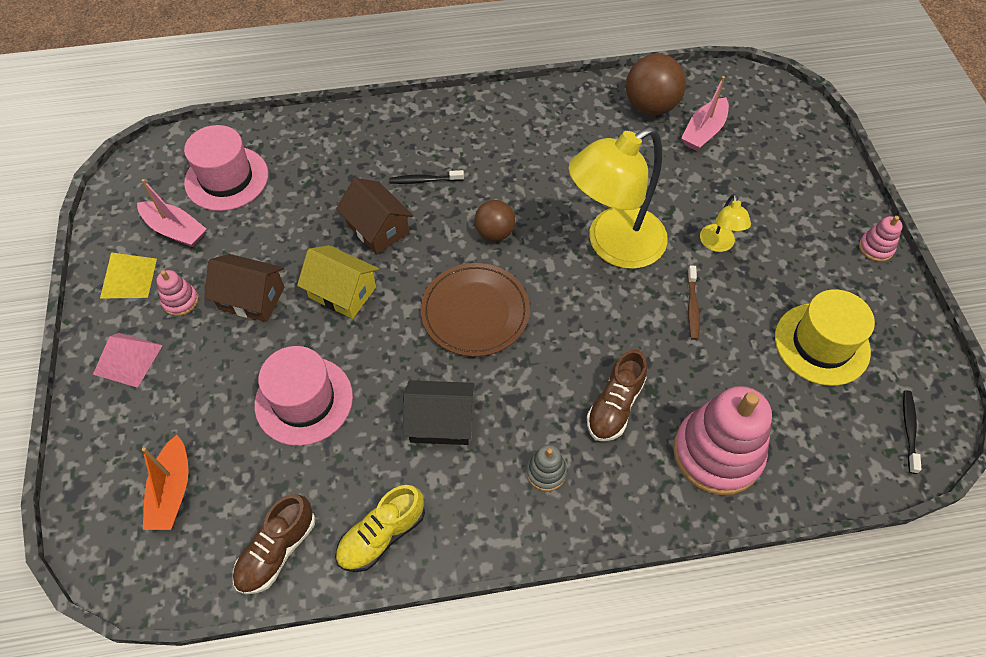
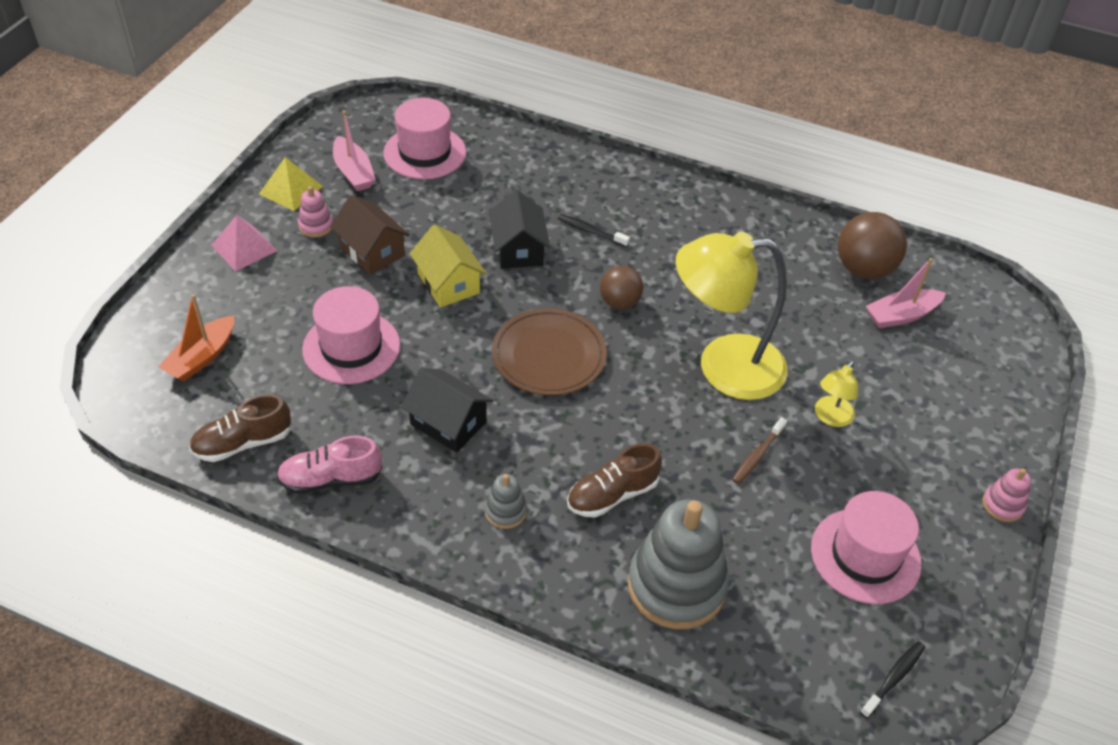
camera: 30 degrees right, 10 degrees down
yellow shoe [335,485,425,572] -> pink shoe [277,436,382,494]
brown house [336,178,413,254] -> black house [489,190,550,269]
pink stacking toy [673,386,772,495] -> grey stacking toy [628,499,729,629]
yellow hat [775,289,875,386] -> pink hat [811,491,922,604]

